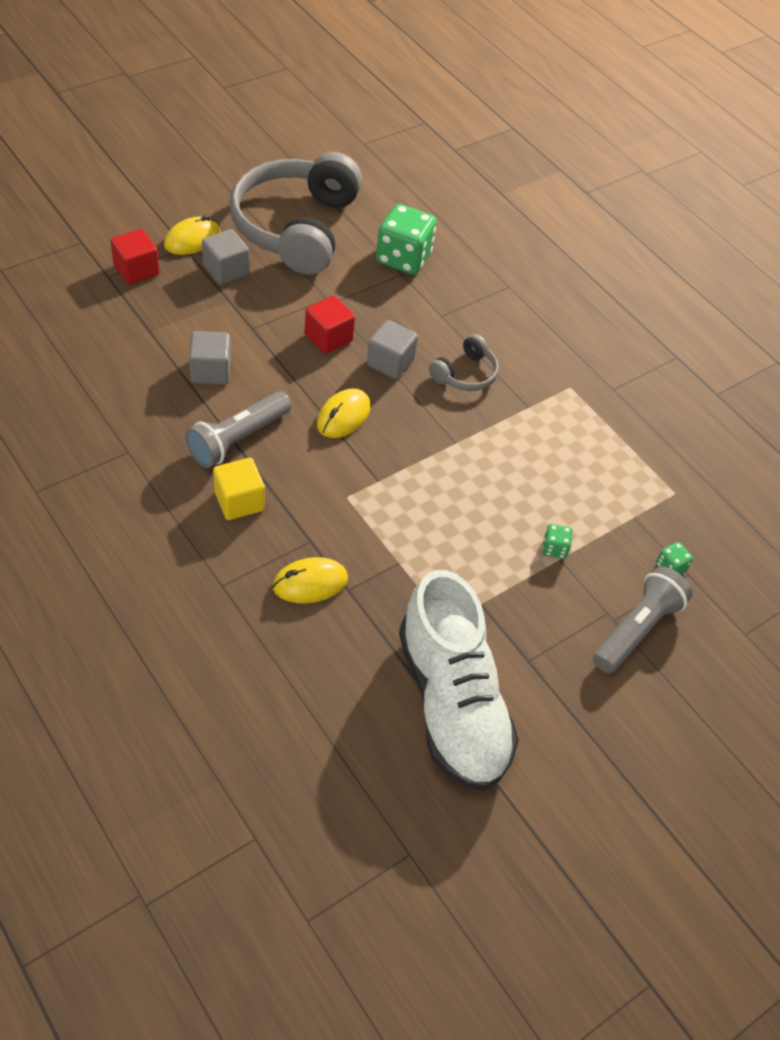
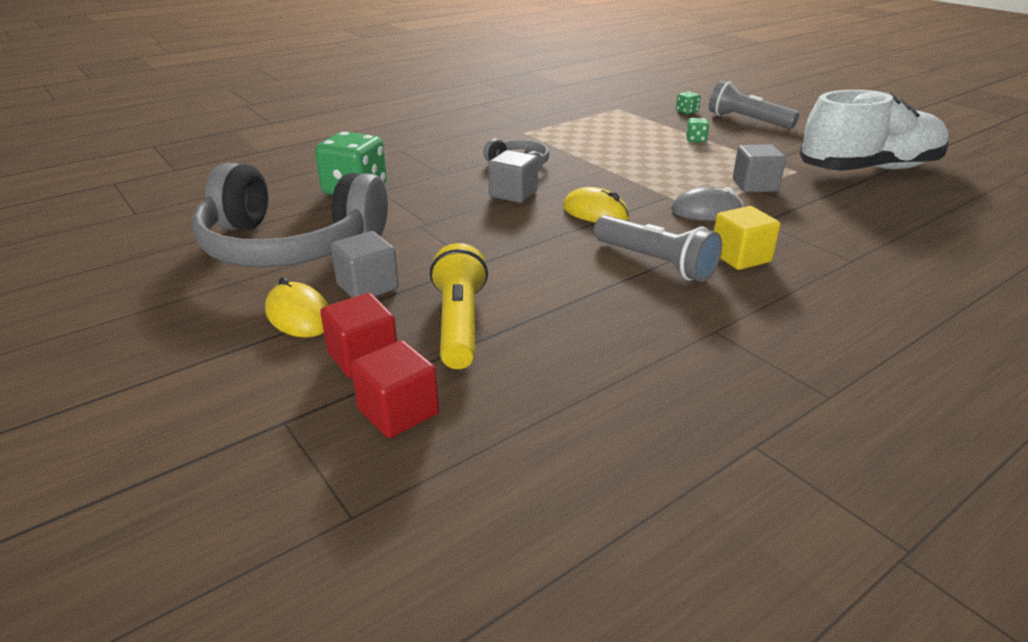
camera: 85 degrees left, 20 degrees down
grey cube [189,331,231,384] -> grey cube moved to [733,144,786,193]
yellow mouse [273,557,348,603] -> none
red cube [305,295,355,354] -> red cube moved to [351,340,439,438]
none -> yellow flashlight [430,243,488,369]
none -> grey mouse [671,187,743,221]

